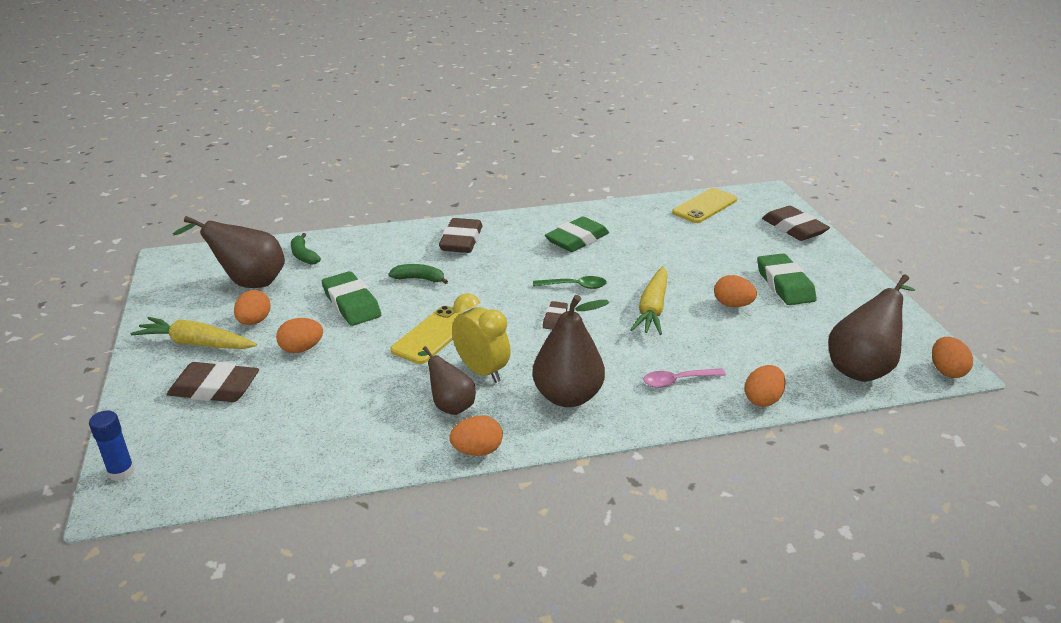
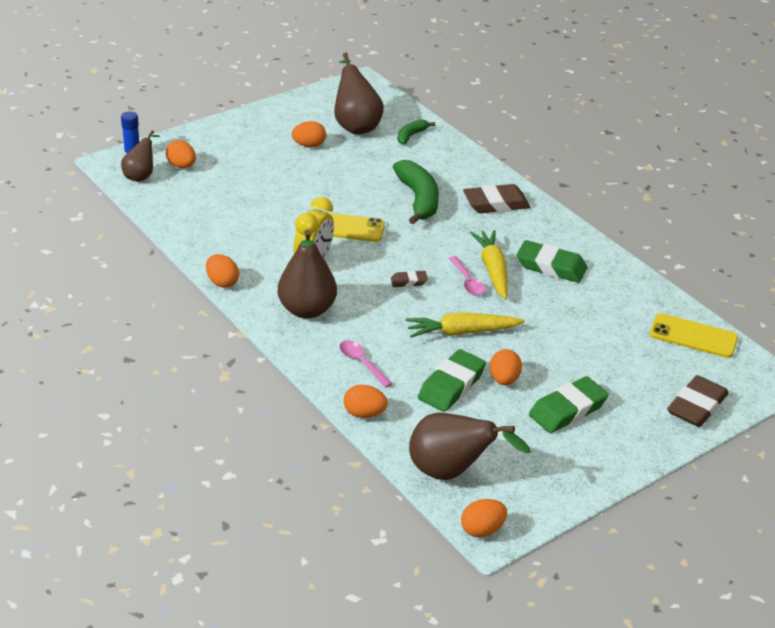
camera: 65 degrees right, 5 degrees up
yellow carrot [130,317,257,349] -> yellow carrot moved to [470,230,508,300]
brown eraser [167,362,259,402] -> none
orange egg [276,318,323,353] -> orange egg moved to [166,140,196,168]
green eraser [322,271,381,326] -> green eraser moved to [418,349,486,412]
green banana [388,264,448,284] -> green banana [393,160,439,225], size x1.86
brown pear [418,346,476,415] -> brown pear moved to [121,130,160,182]
green spoon [533,276,607,289] -> pink spoon [449,256,486,296]

